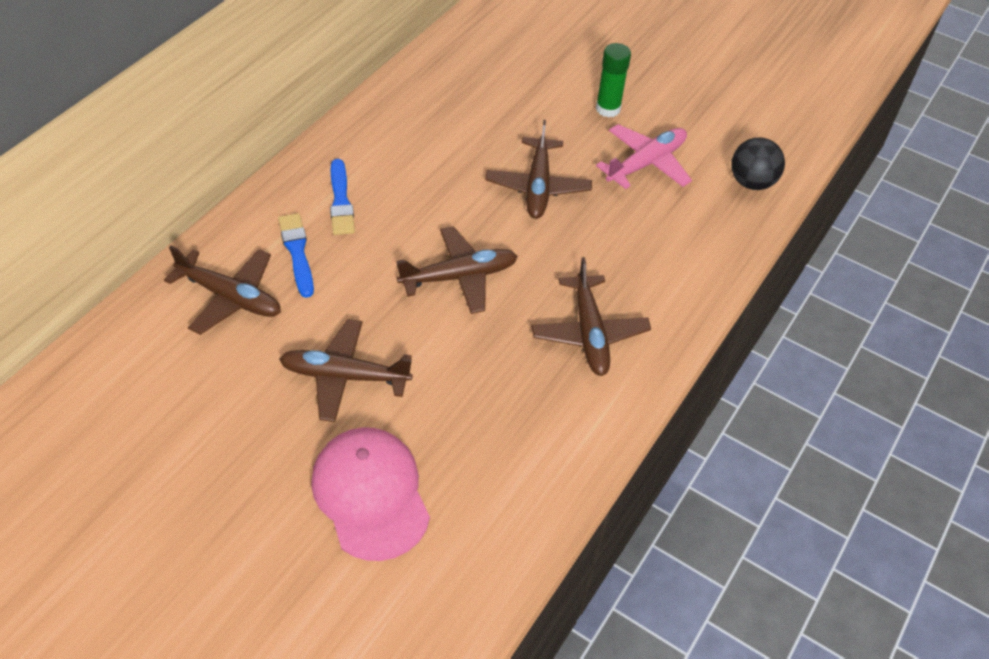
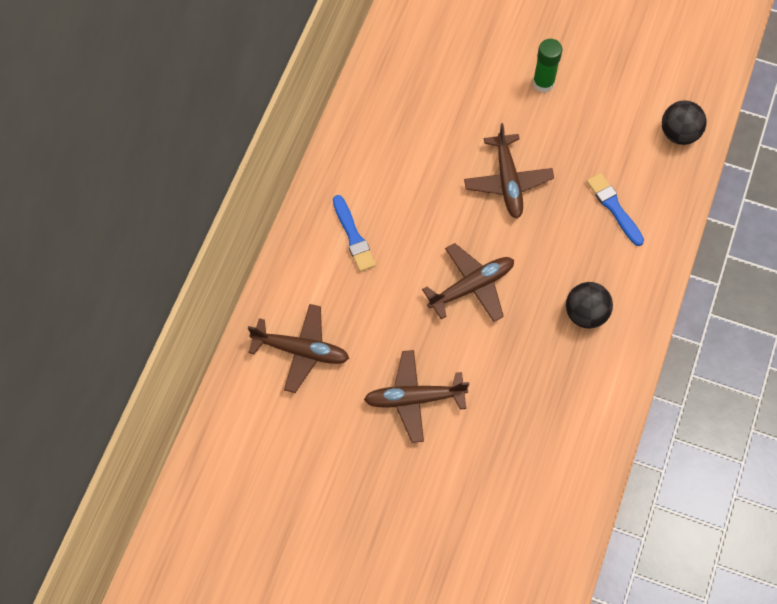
camera: 10 degrees left, 15 degrees up
blue brush [278,213,314,298] -> blue brush moved to [586,173,644,246]
pink cap [311,427,430,561] -> none
brown plane [532,257,651,376] -> black ball [566,282,613,329]
pink plane [596,124,692,189] -> none

